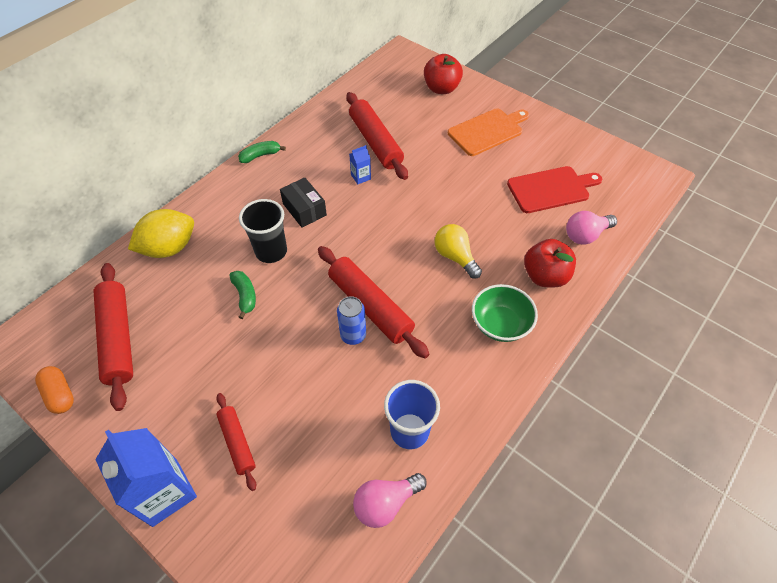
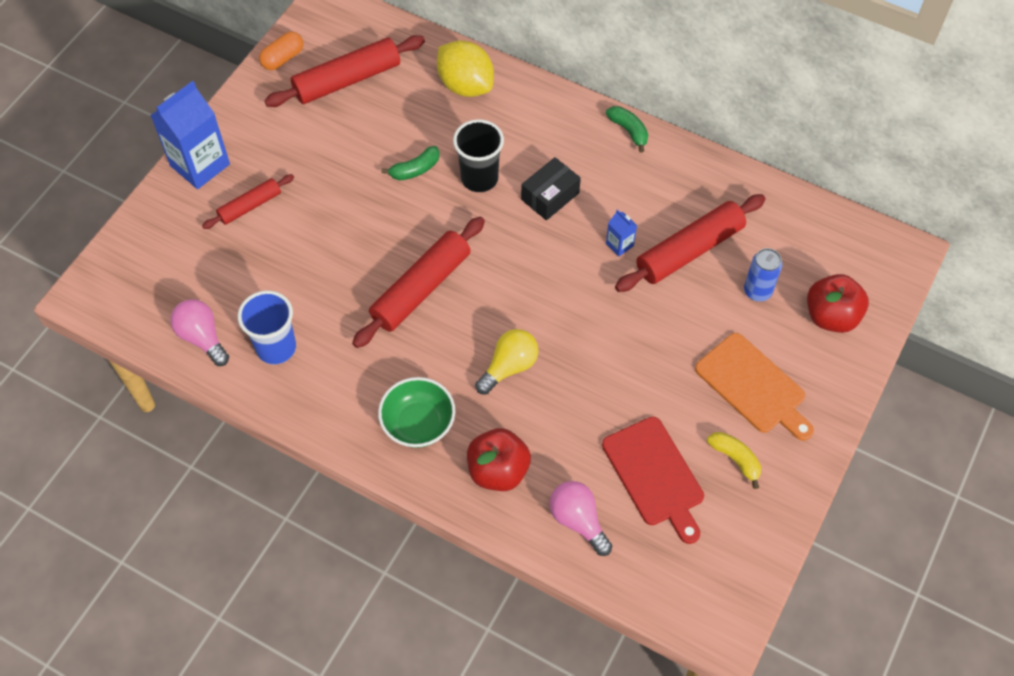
camera: 80 degrees right, 5 degrees up
blue can [337,296,366,345] -> blue can moved to [744,248,782,301]
none -> yellow banana [707,432,761,489]

